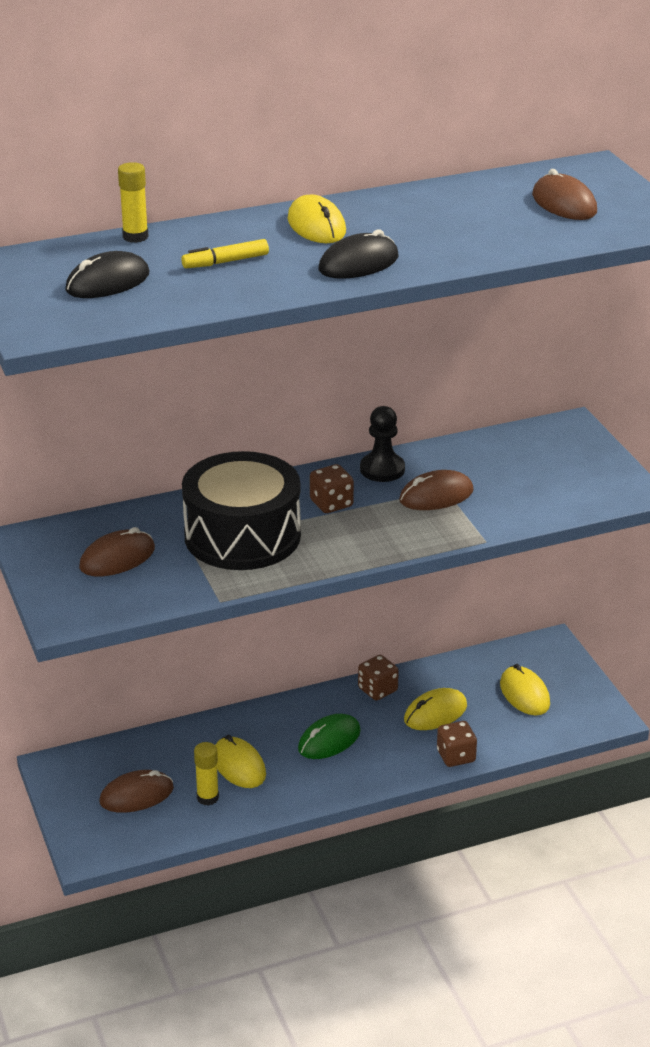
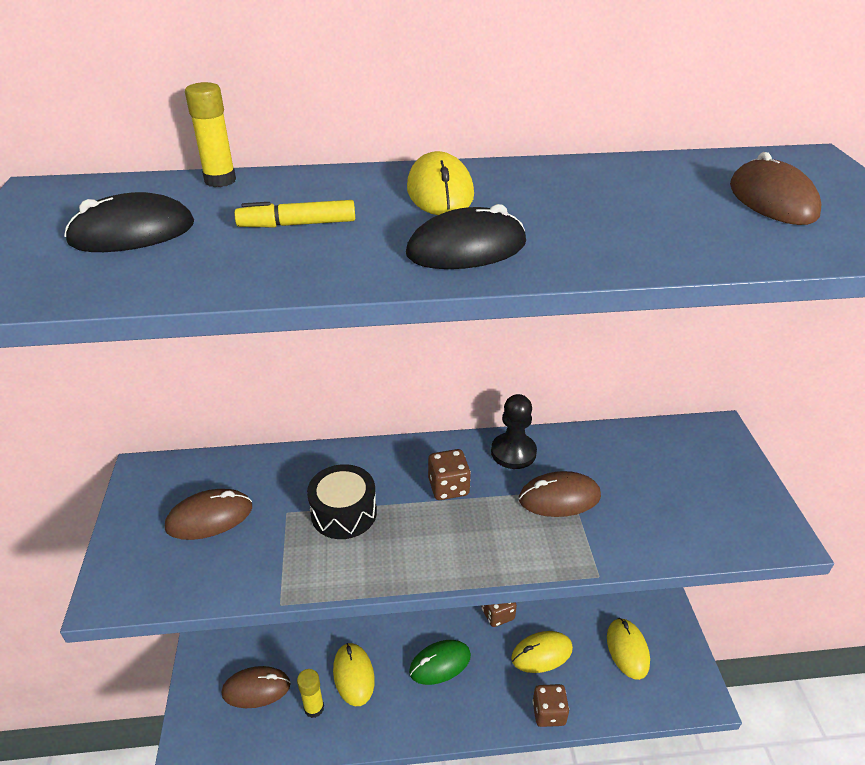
camera: 15 degrees right, 5 degrees up
black drum [182,451,301,570] -> black drum [307,464,377,539], size x0.54

